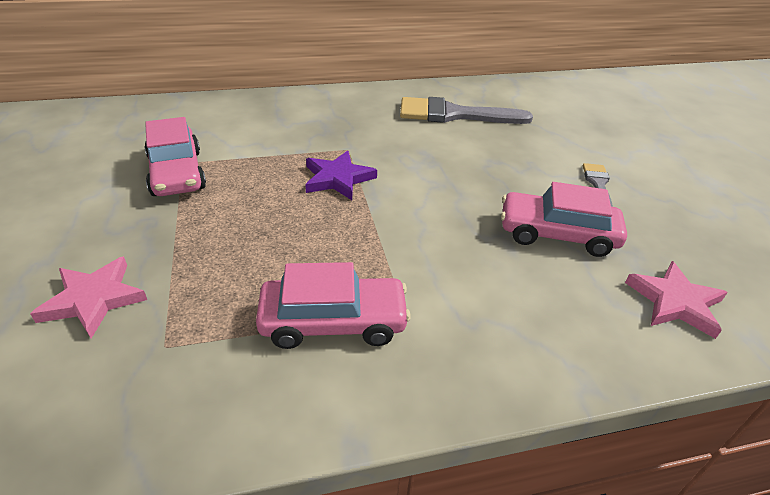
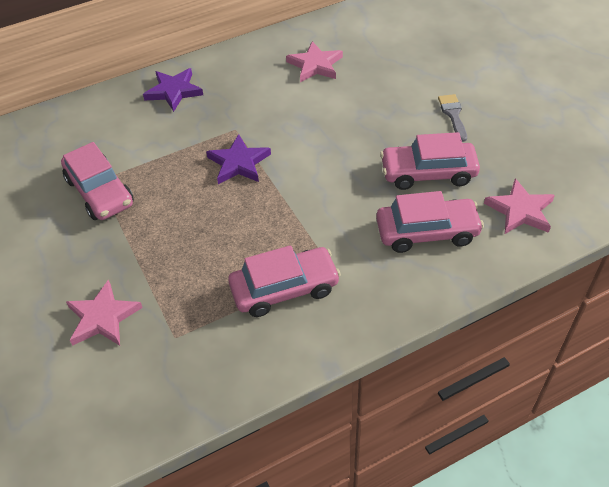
camera: 10 degrees left, 10 degrees up
grey brush [400,97,533,124] -> pink star [286,41,343,82]
none -> purple star [143,68,203,112]
none -> pink car [376,191,484,253]

